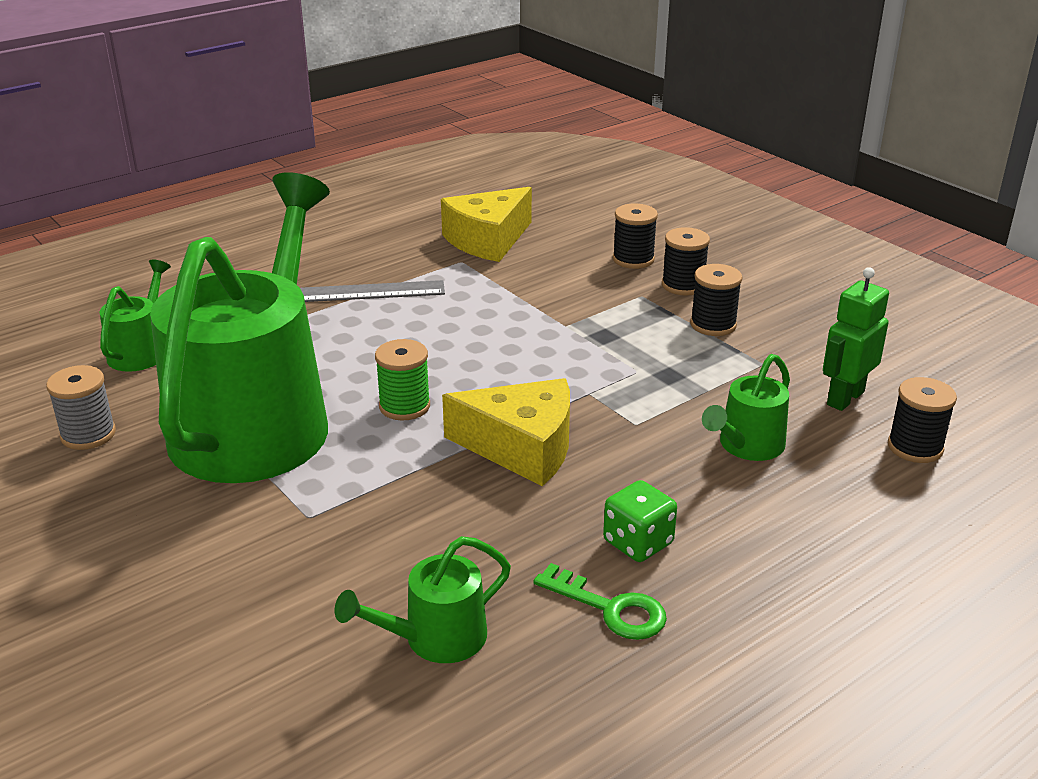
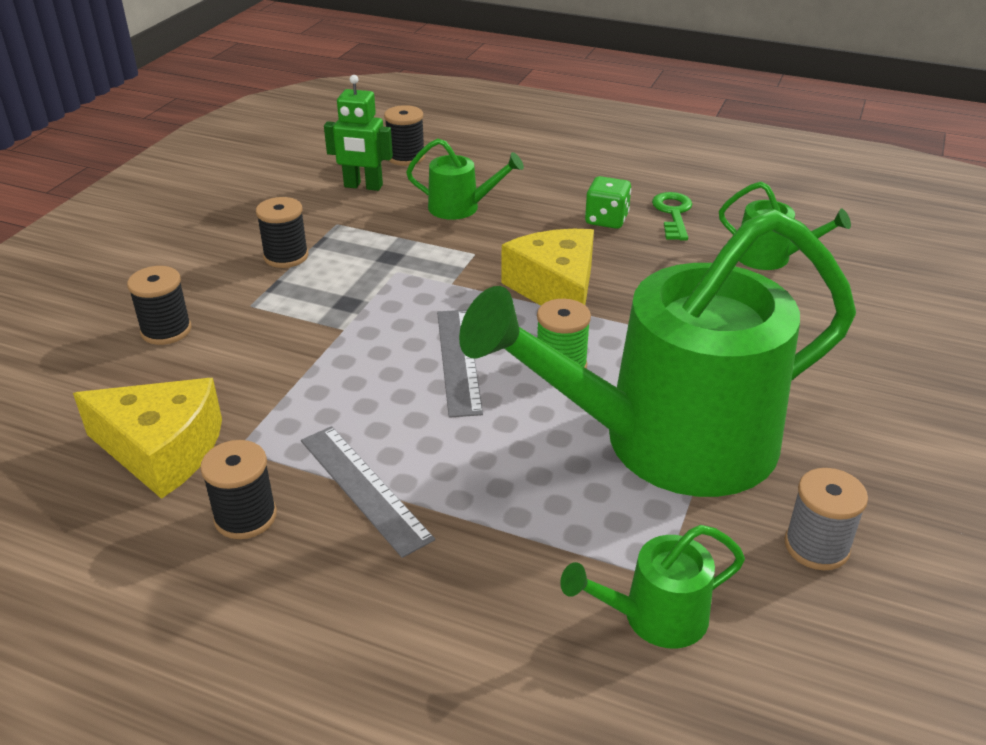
camera: 120 degrees left, 5 degrees up
black spool [662,227,710,295] -> black spool moved to [200,440,277,539]
none -> grey ruler [437,310,483,418]

